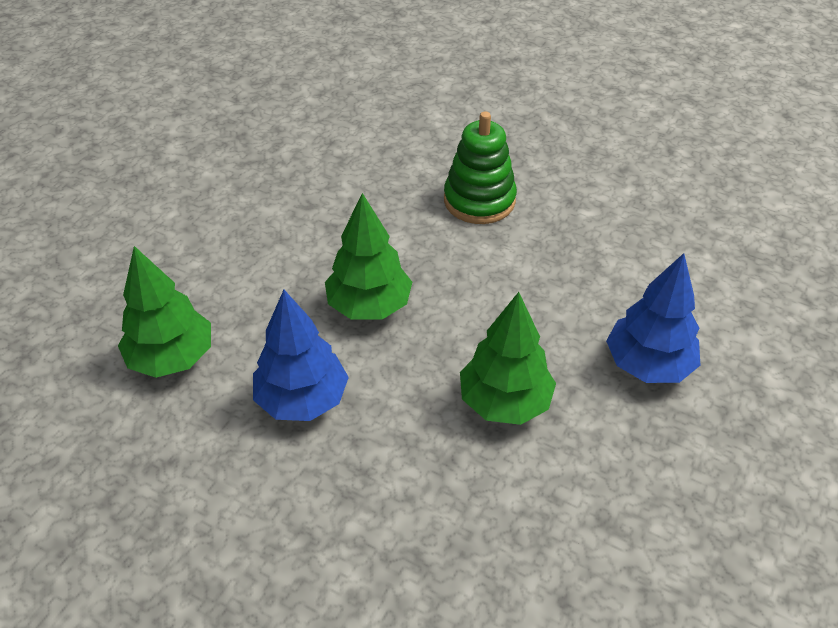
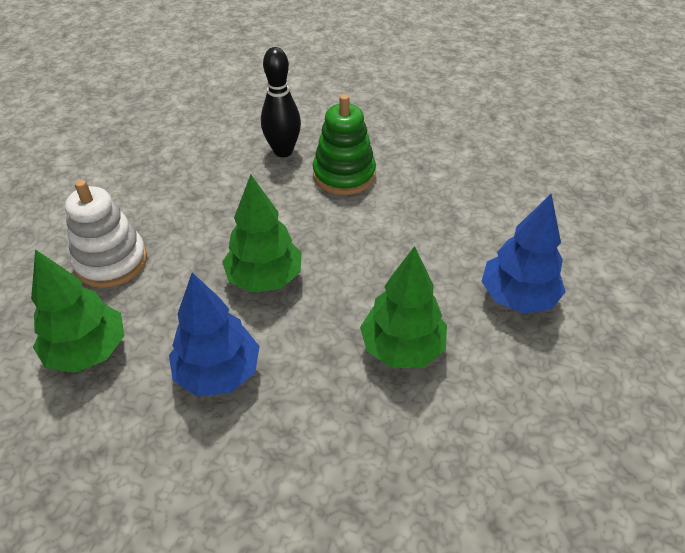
camera: 10 degrees left, 0 degrees up
none -> white stacking toy [65,180,147,288]
none -> black bowling pin [261,47,301,157]

